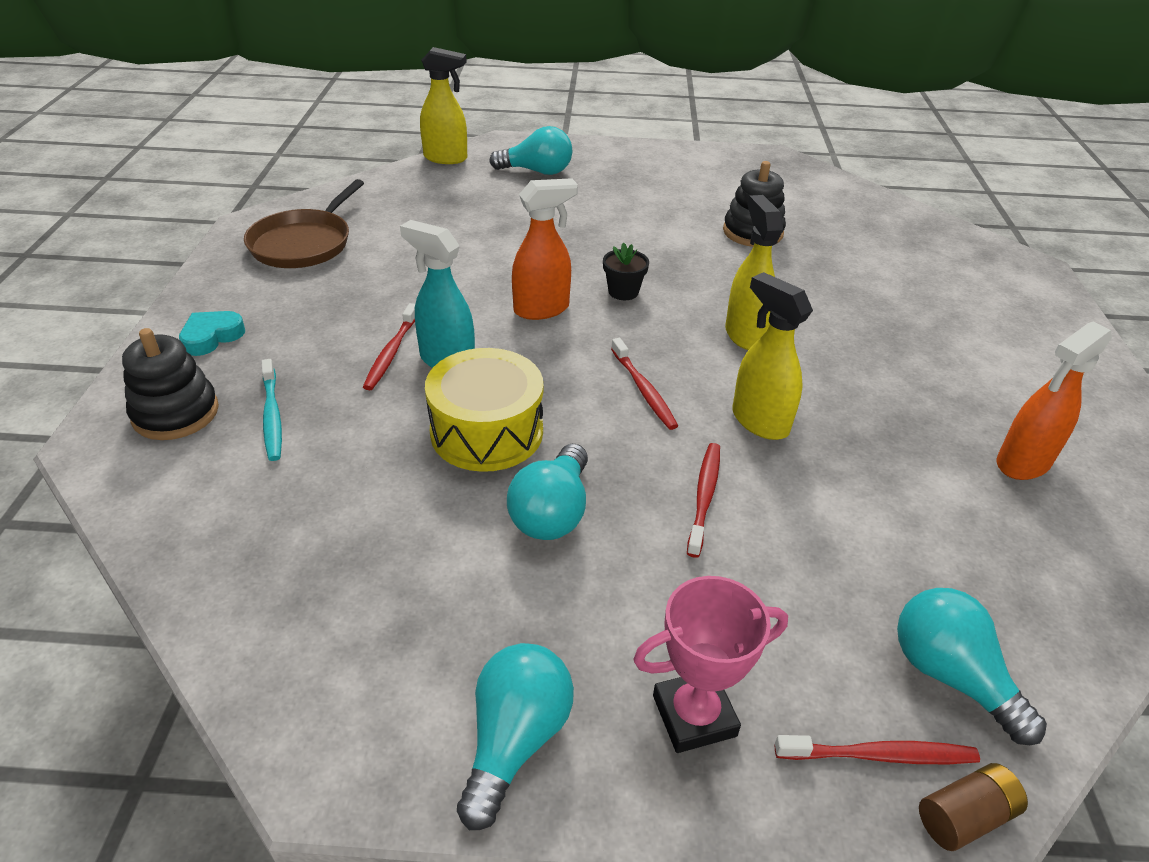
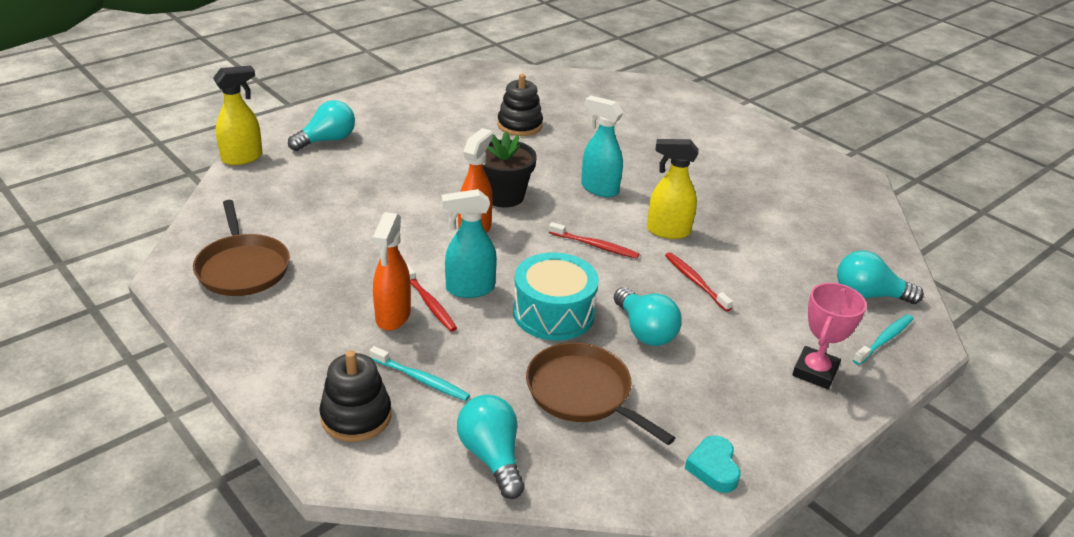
camera: 45 degrees left, 5 degrees down
turquoise heart [179,311,245,356] -> turquoise heart moved to [685,435,740,493]
yellow drum [425,348,543,472] -> turquoise drum [513,253,599,341]
turquoise light bulb [457,643,574,830] -> turquoise light bulb moved to [457,395,525,499]
black flower pot [603,243,649,300] -> black flower pot [483,131,537,208], size x1.76
yellow spray bottle [725,195,783,350] -> turquoise spray bottle [581,96,624,197]
red toothbrush [775,735,980,764] -> turquoise toothbrush [853,314,914,365]
brown battery [919,763,1028,851] -> none
orange spray bottle [997,321,1112,480] -> orange spray bottle moved to [372,212,411,331]
none -> brown pan [526,342,675,445]

